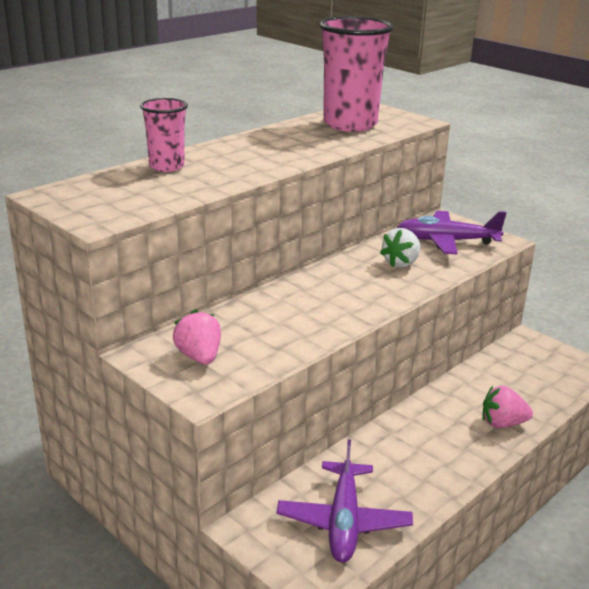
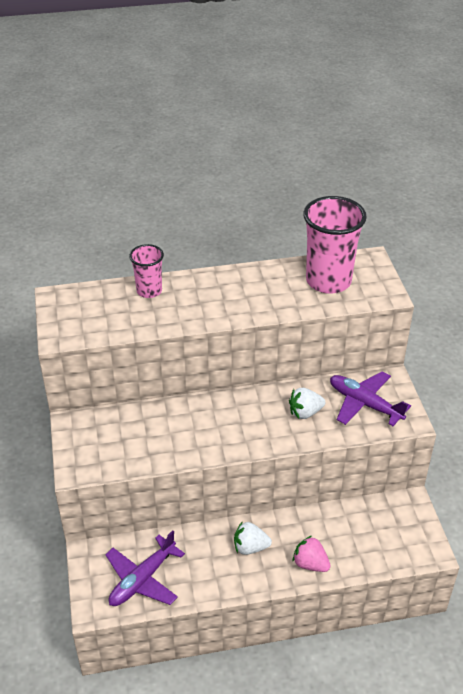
camera: 35 degrees right, 15 degrees up
pink strawberry [173,310,221,365] -> none
none -> white strawberry [234,521,272,555]

